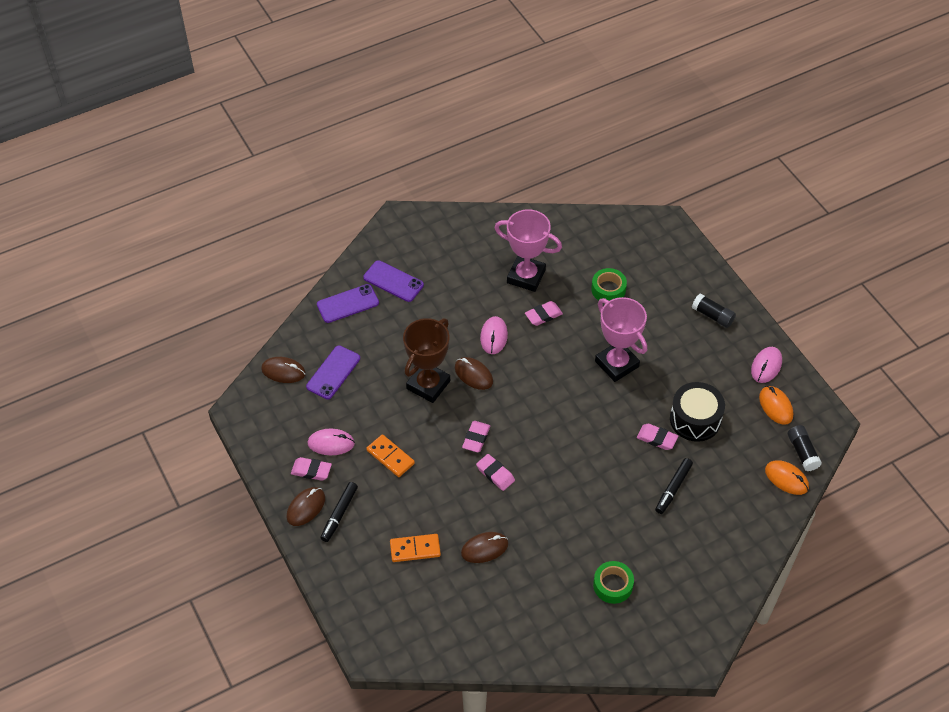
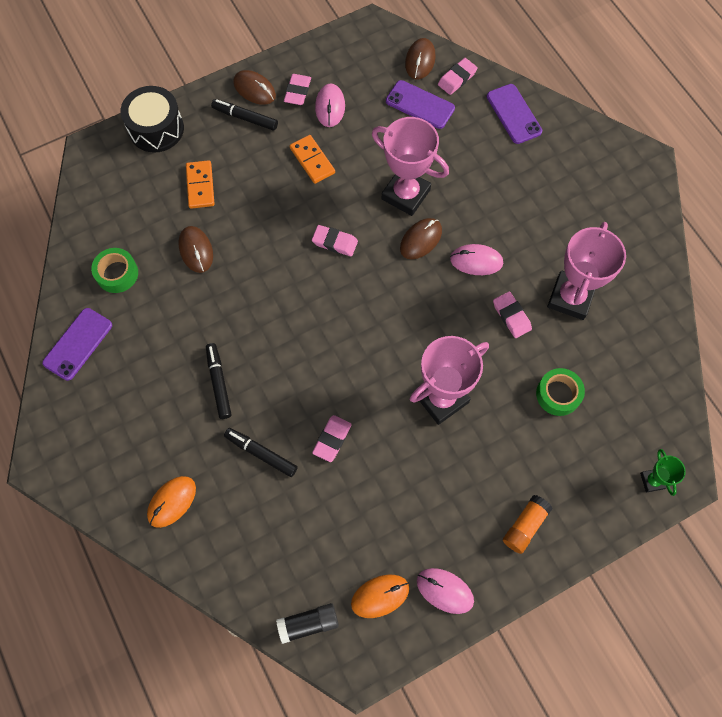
camera: 90 degrees right, 15 degrees up
purple phone [363,260,424,302] -> purple phone moved to [42,308,112,381]
orange domino [366,434,415,477] -> orange domino turned 75 degrees counterclockwise [290,135,335,184]
brown trophy [403,318,450,403] -> pink trophy [372,117,449,216]
pink eraser [476,454,515,491] -> pink eraser moved to [438,58,478,95]
green tape [593,561,634,604] -> green tape moved to [91,248,138,293]
black drum [670,382,725,442] -> black drum moved to [121,86,184,153]
black glue stick [692,294,736,328] -> orange glue stick [503,495,553,554]
orange mouse [765,460,809,495] -> orange mouse moved to [147,476,196,528]
none -> black marker [206,343,232,419]
none -> green trophy [640,449,686,496]

